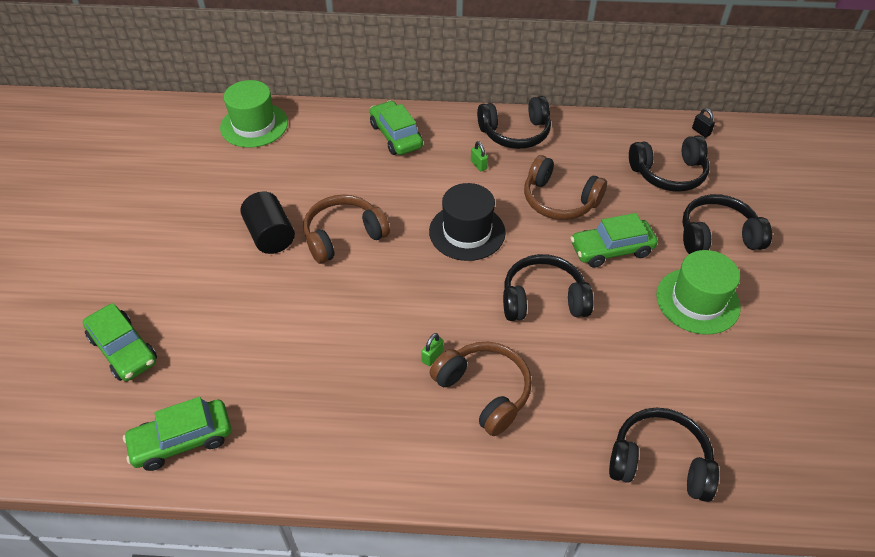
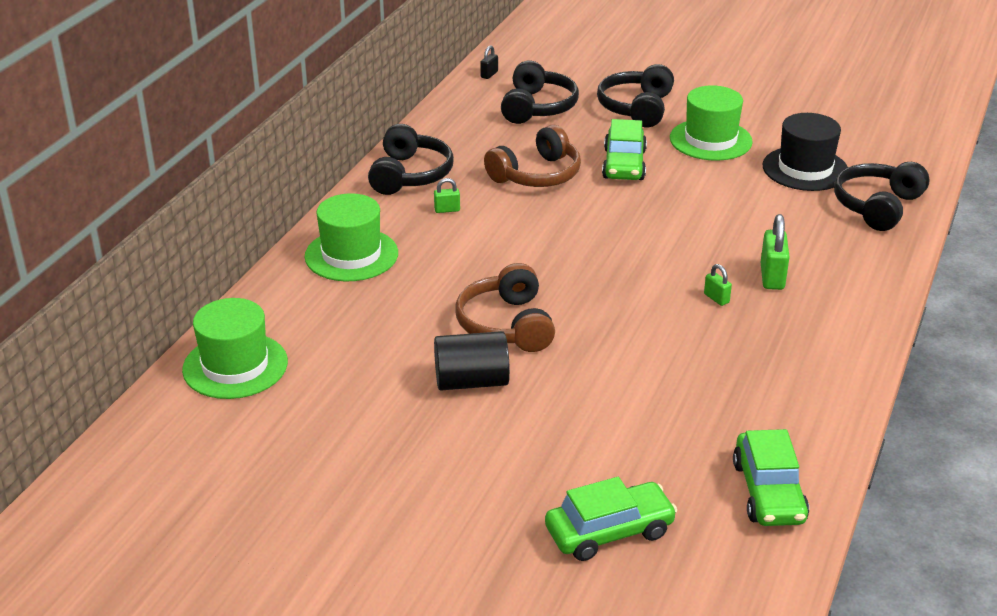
camera: 70 degrees left, 15 degrees down
green car [370,101,423,155] -> green hat [304,193,398,281]
black hat [429,183,506,261] -> black hat moved to [763,113,848,191]
brown headphones [430,342,532,436] -> green padlock [761,214,790,290]
black headphones [503,254,593,321] -> none
black padlock [692,108,715,138] -> black padlock turned 45 degrees counterclockwise [480,45,498,79]

